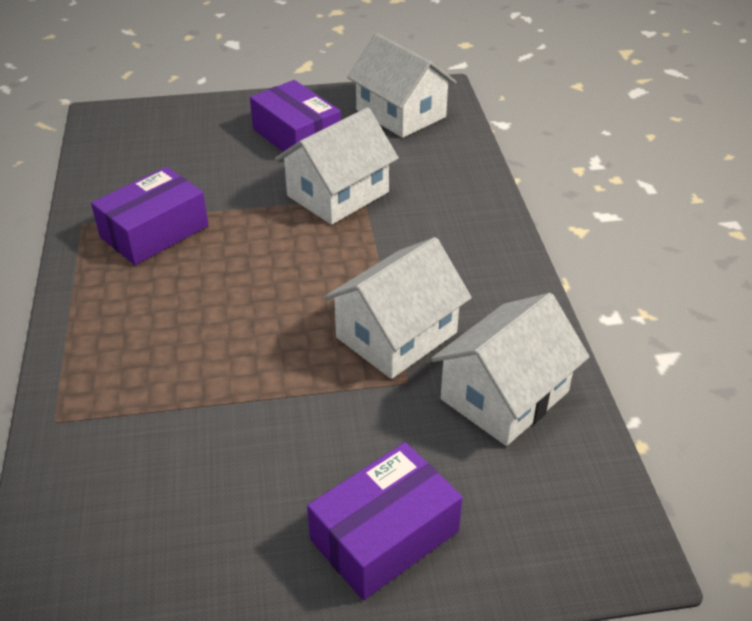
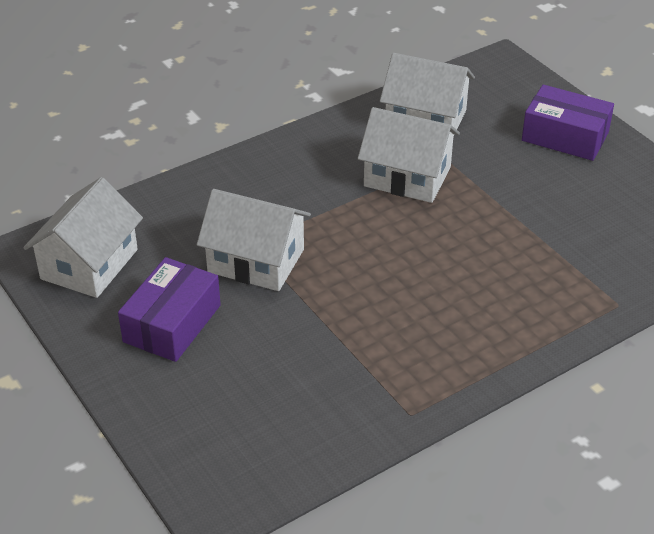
camera: 115 degrees left, 0 degrees up
purple box [91,167,208,265] -> none

